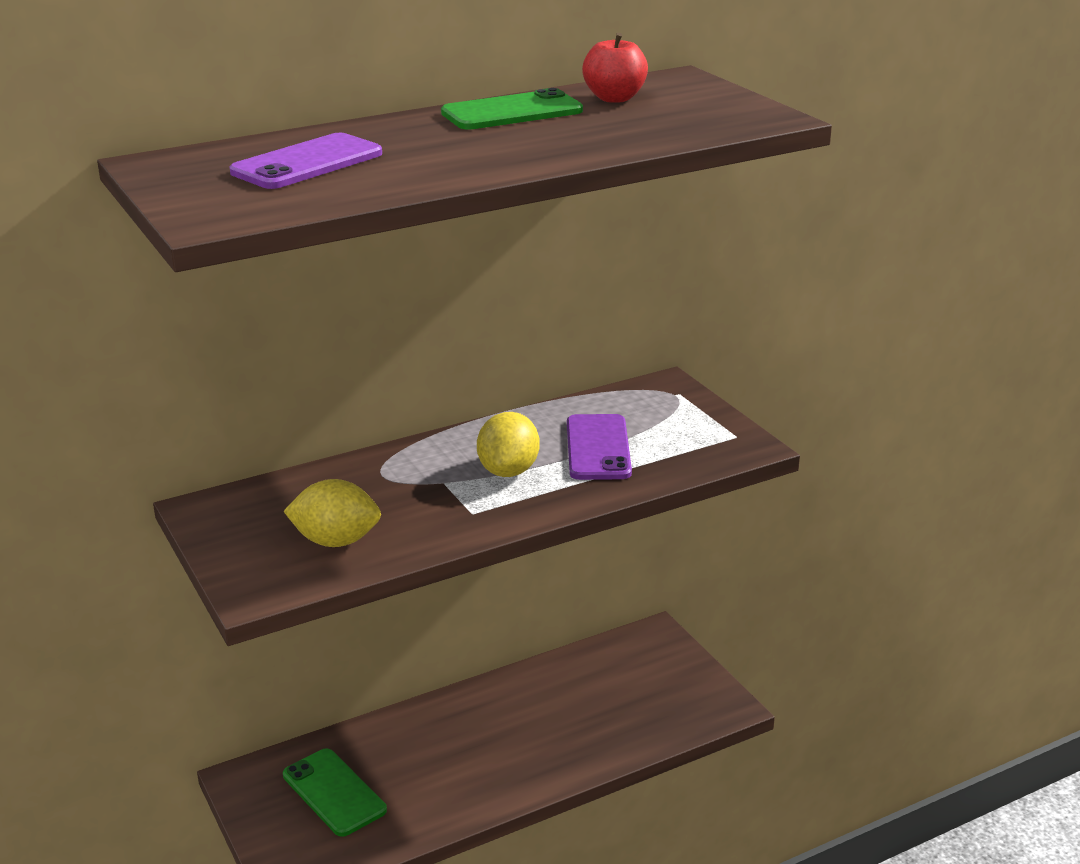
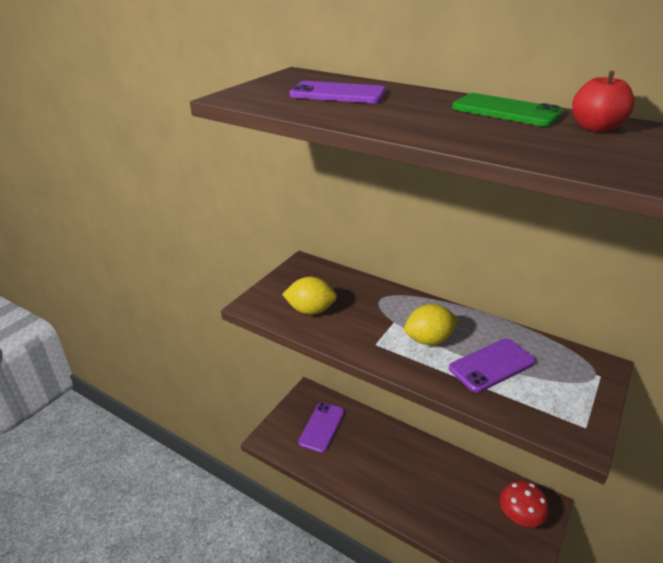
camera: 60 degrees right, 5 degrees up
yellow lemon [283,479,381,547] -> yellow lemon turned 60 degrees counterclockwise [282,277,337,315]
green phone [283,748,387,837] -> purple phone [298,402,344,453]
none -> red mushroom [500,481,549,527]

